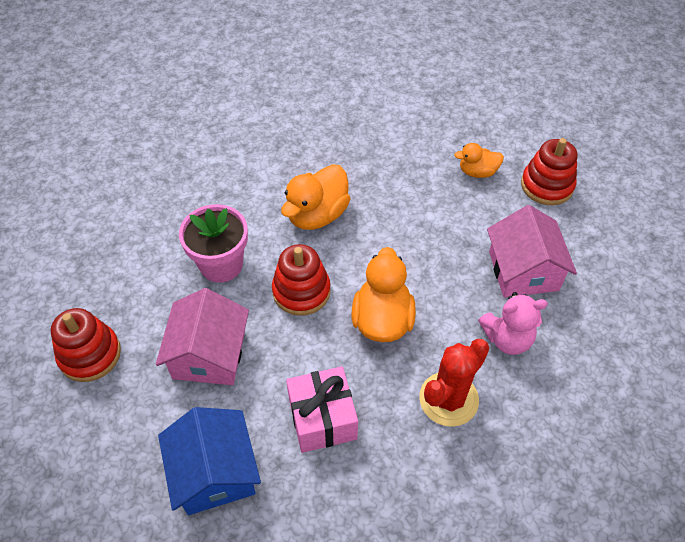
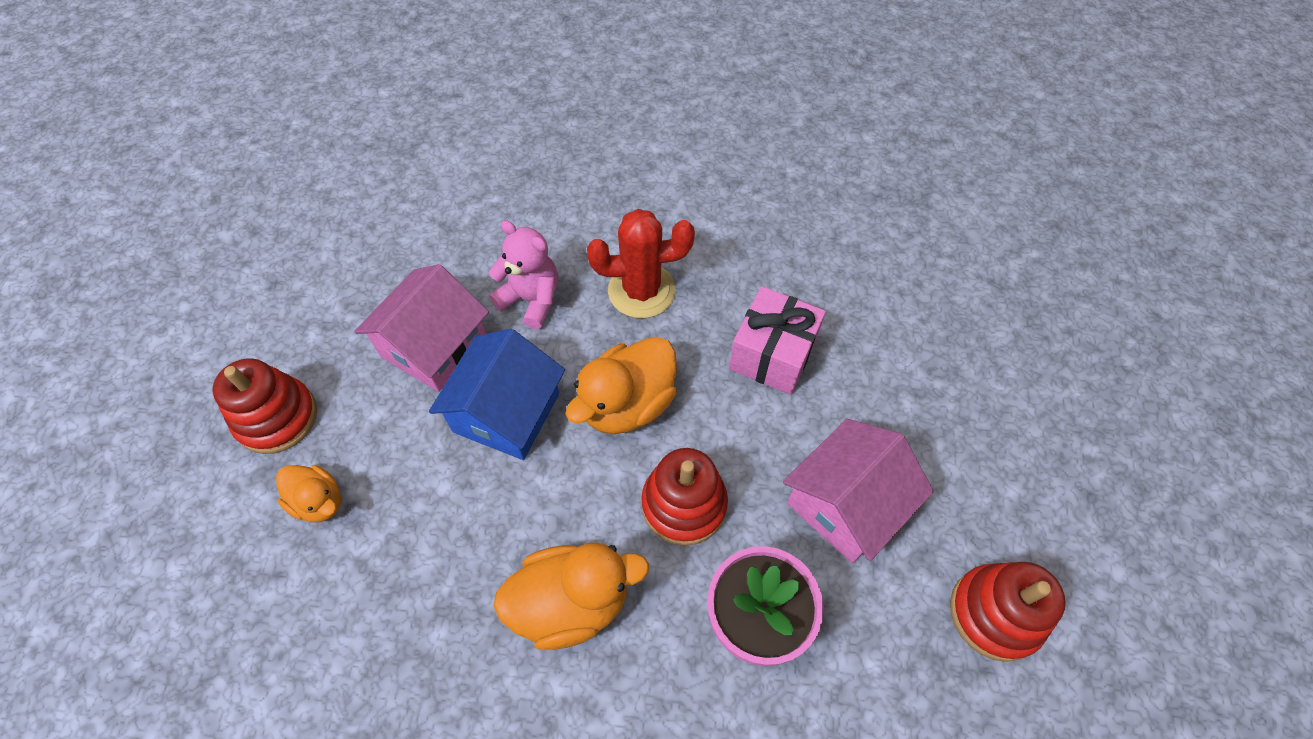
camera: 140 degrees left, 5 degrees up
blue house [158,407,261,515] -> blue house moved to [429,329,565,460]

